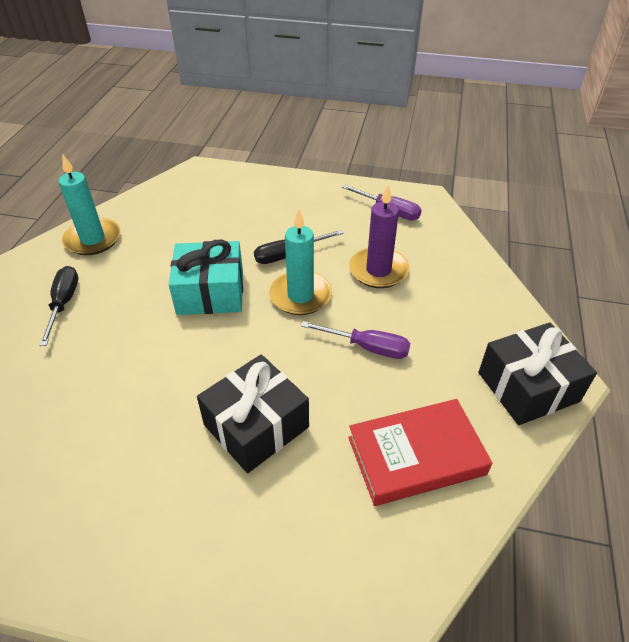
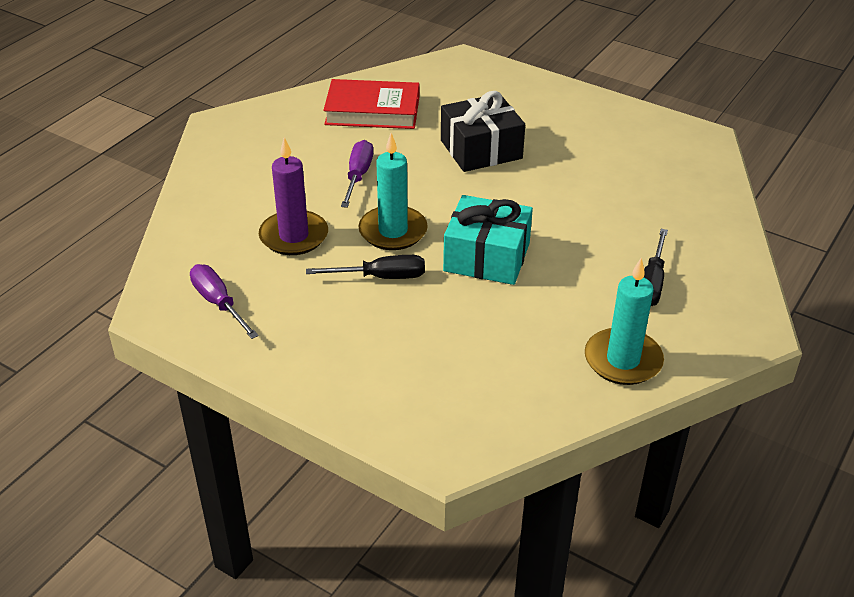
camera: 160 degrees left, 5 degrees down
purple screwdriver [301,321,410,359] -> purple screwdriver turned 60 degrees clockwise [341,140,373,208]
black gift [479,323,597,425] -> none

